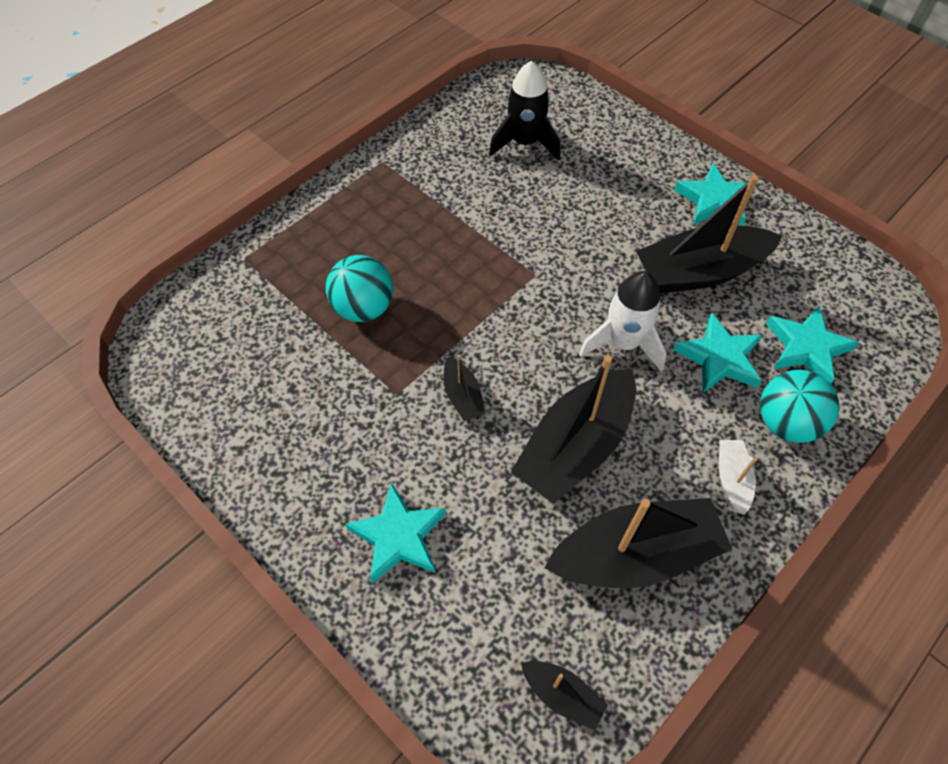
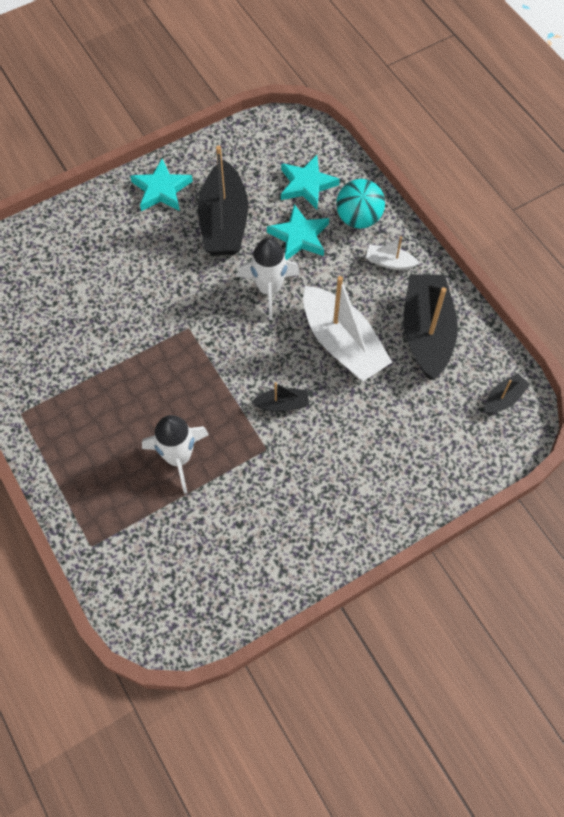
camera: 75 degrees left, 5 degrees up
turquoise ball [326,255,393,322] -> white rocket [142,415,209,494]
turquoise star [345,482,446,583] -> none
black rocket [489,61,560,160] -> none
black boat [511,355,636,504] -> white boat [303,276,392,381]

